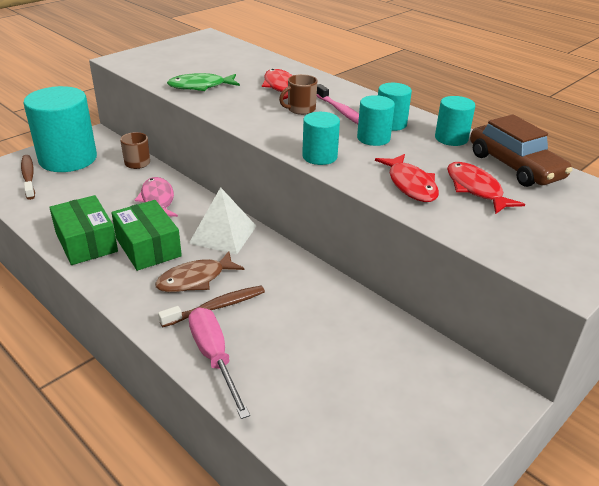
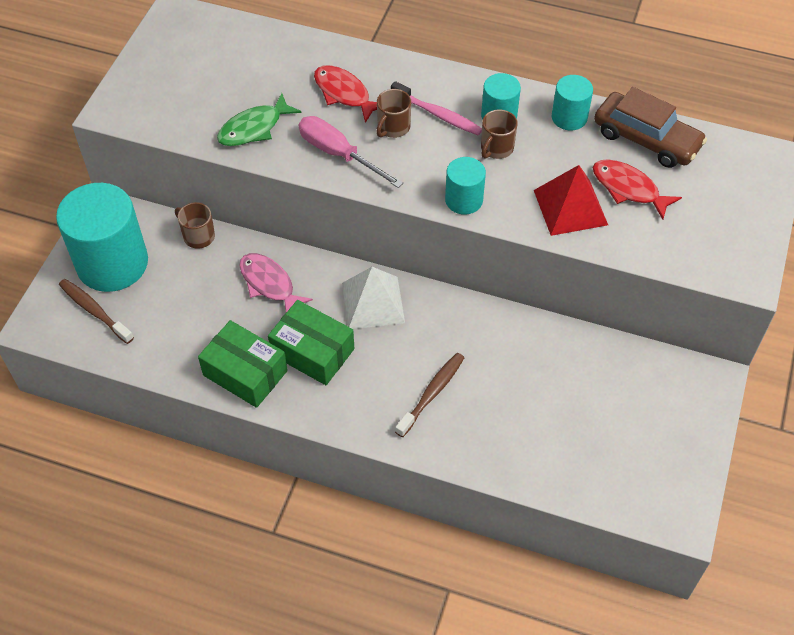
camera: 25 degrees left, 20 degrees up
brown fish [155,251,244,292] -> none
pink screwdriver [189,307,250,419] -> pink screwdriver moved to [299,116,403,188]
turquoise cylinder [357,95,395,146] -> brown mug [481,110,518,159]
red fish [375,154,439,202] -> red pyramid [534,165,608,236]

